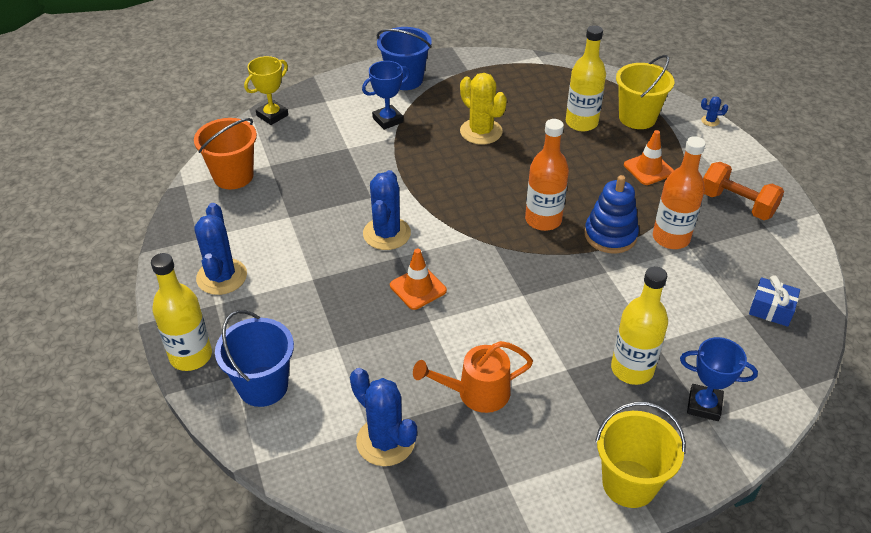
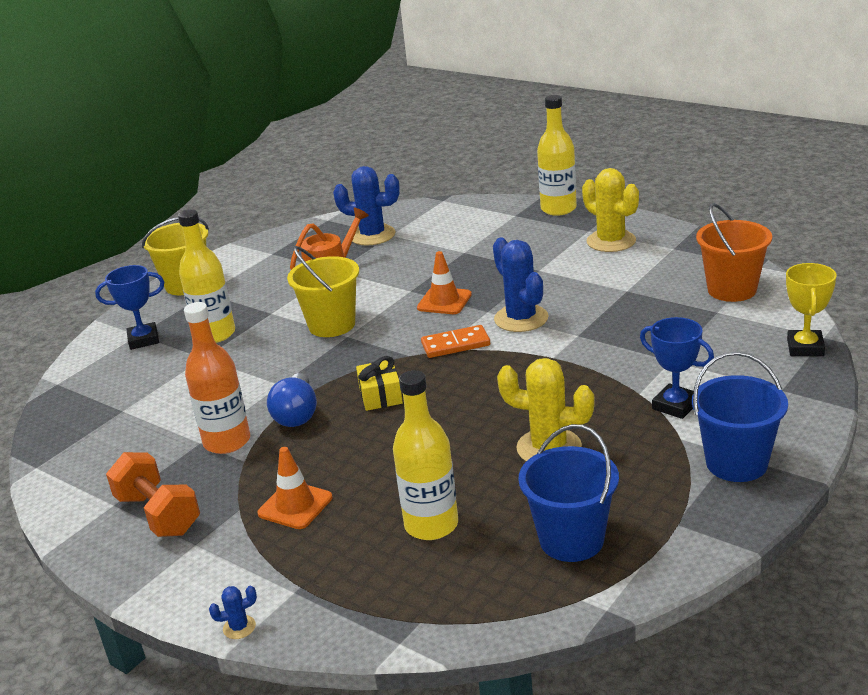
camera: 150 degrees right, 15 degrees down
blue cactus [194,203,247,295] -> yellow cactus [582,168,639,252]
blue bucket [215,310,294,407] -> blue bucket moved to [518,424,619,562]
blue trophy [362,61,410,130] -> blue trophy turned 75 degrees counterclockwise [640,317,714,419]
orange bottle [525,119,569,231] -> yellow gift [356,356,403,411]
blue stacking toy [584,175,639,254] -> blue light bulb [267,373,317,427]
yellow bucket [616,55,674,129] -> yellow bucket moved to [287,246,359,337]
orange dumbbell [703,162,784,220] -> orange dumbbell turned 45 degrees clockwise [106,452,200,537]
blue gift [749,275,800,327] -> none
none -> orange domino [421,325,490,358]

